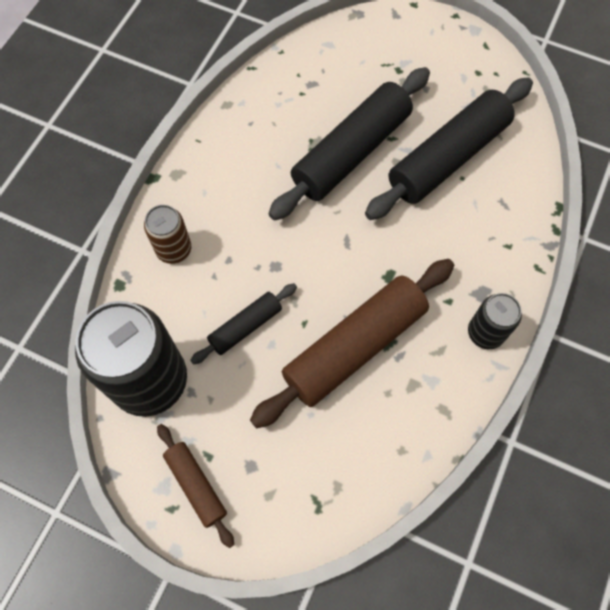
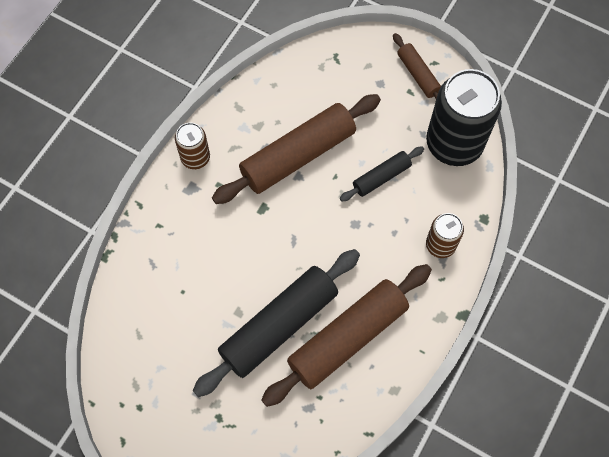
camera: 175 degrees left, 0 degrees up
black rolling pin [365,77,533,220] -> none
black can [468,293,522,349] -> brown can [175,123,210,169]
none -> brown rolling pin [261,264,432,407]

